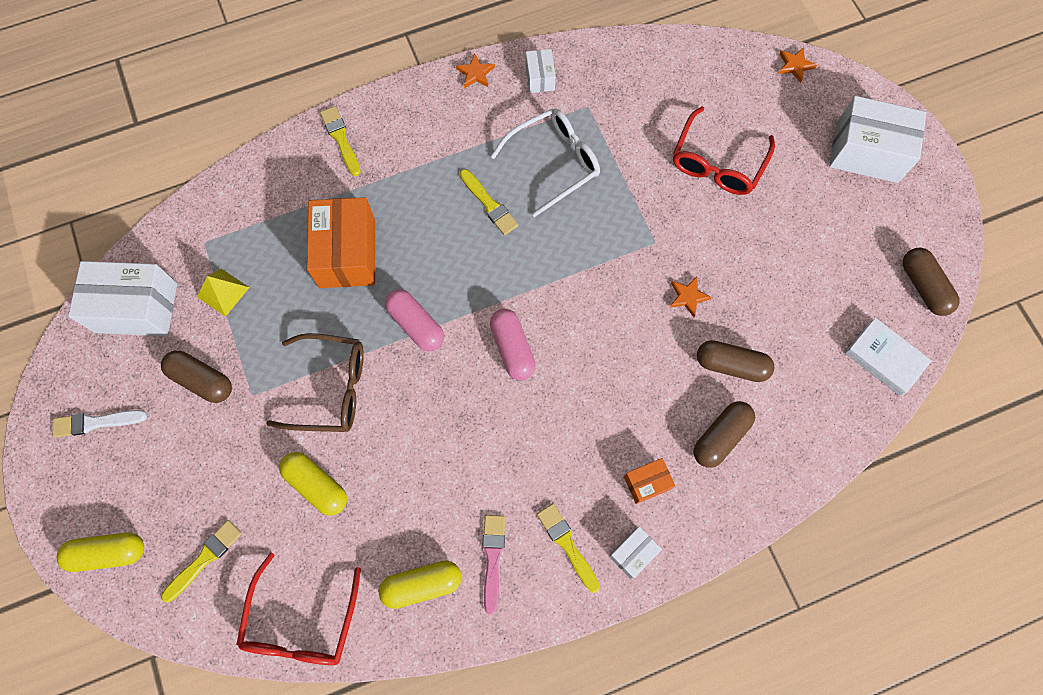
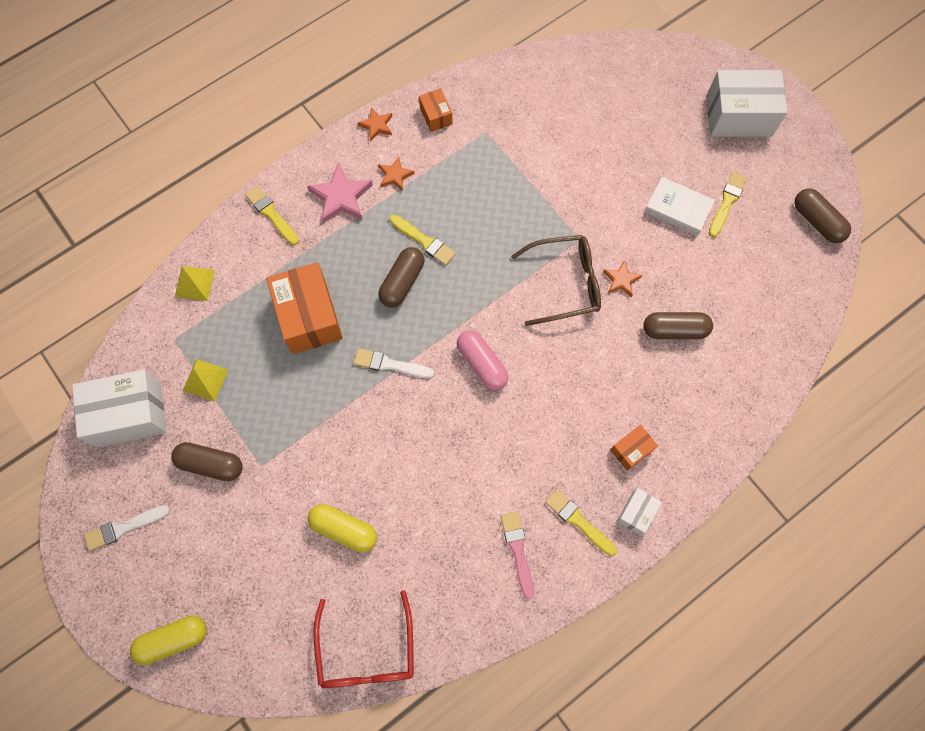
camera: 15 degrees left, 0 degrees up
yellow brush [161,520,242,602] -> yellow brush moved to [709,172,748,238]
brown glasses [266,333,364,432] -> brown glasses moved to [511,235,601,326]
yellow capsule [379,561,462,609] -> none
pink capsule [385,289,444,351] -> white brush [354,348,434,379]
white glasses [490,108,600,217] -> none
white box [526,49,556,93] -> orange box [419,88,452,132]
red glasses [673,107,775,195] -> none
brown capsule [693,401,755,468] -> brown capsule moved to [378,247,424,308]
orange star [778,47,817,83] -> orange star moved to [378,157,414,191]
white book [845,318,932,396] -> white book moved to [645,177,715,236]
none -> yellow pyramid [175,266,215,301]
none -> pink star [307,163,373,223]

